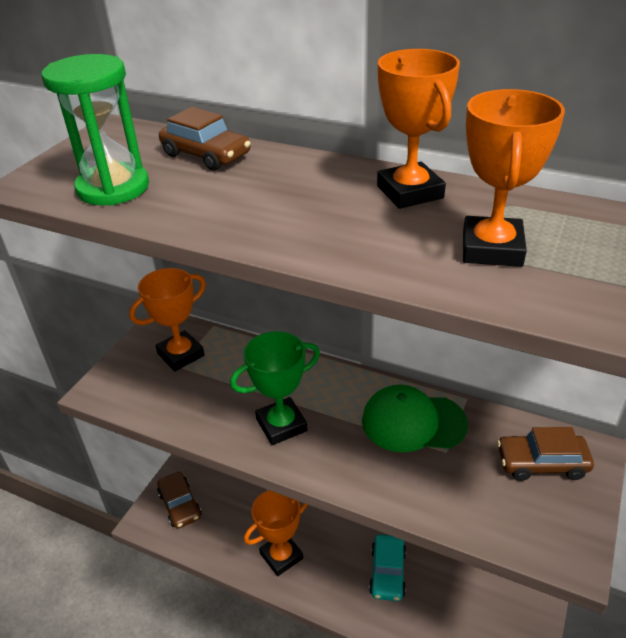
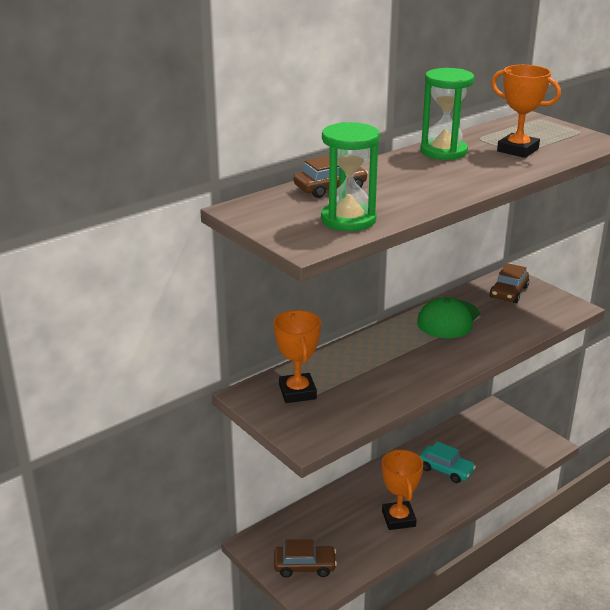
camera: 65 degrees left, 10 degrees down
green trophy [230,331,320,445] -> none
orange trophy [377,49,460,209] -> green hourglass [420,68,474,160]

